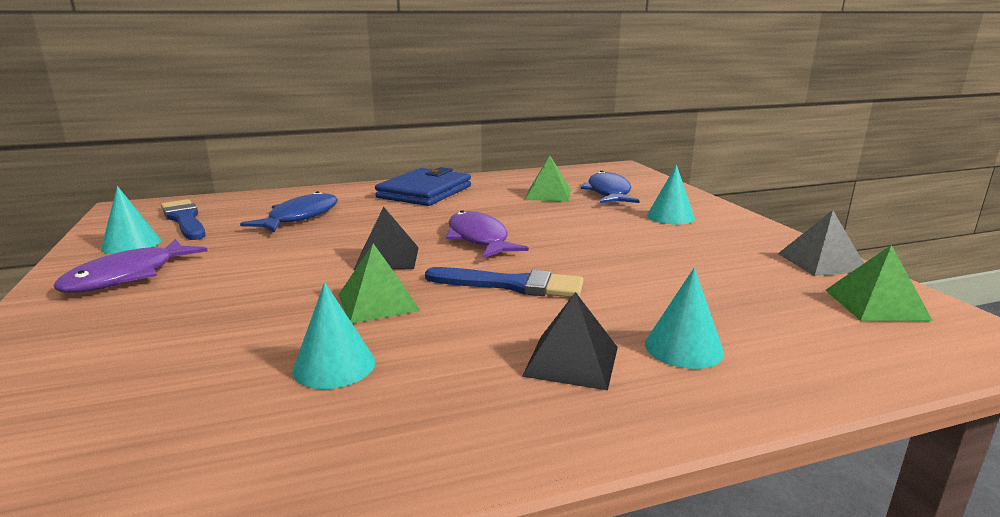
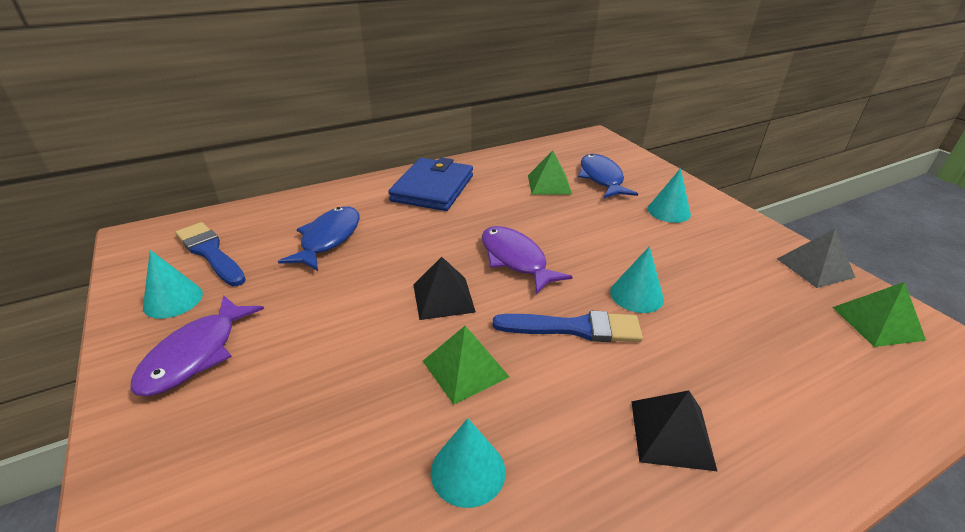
camera: 10 degrees left, 15 degrees up
turquoise cone [645,268,724,369] -> turquoise cone moved to [610,246,664,313]

